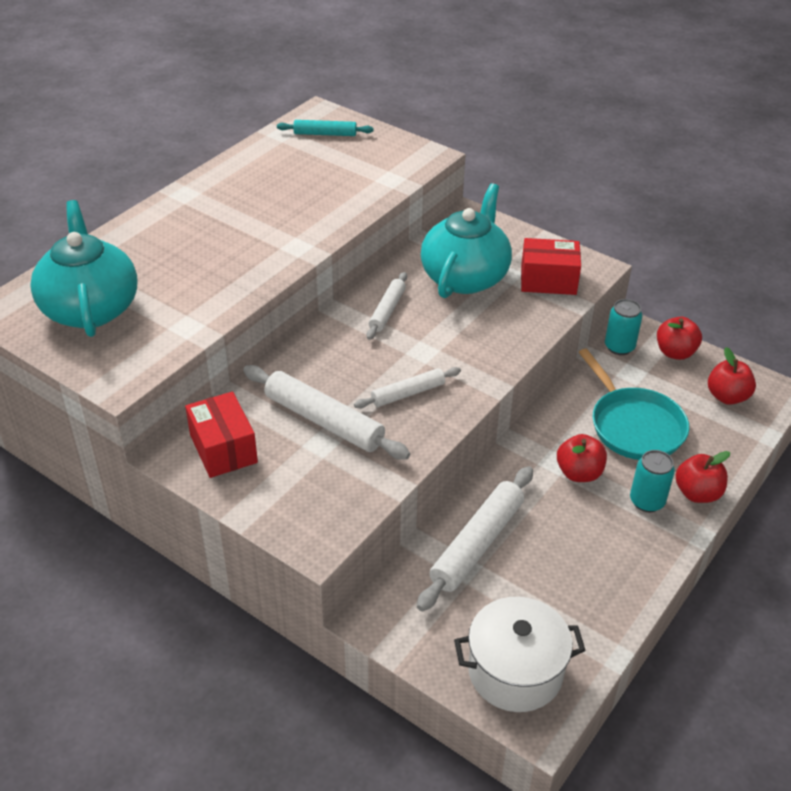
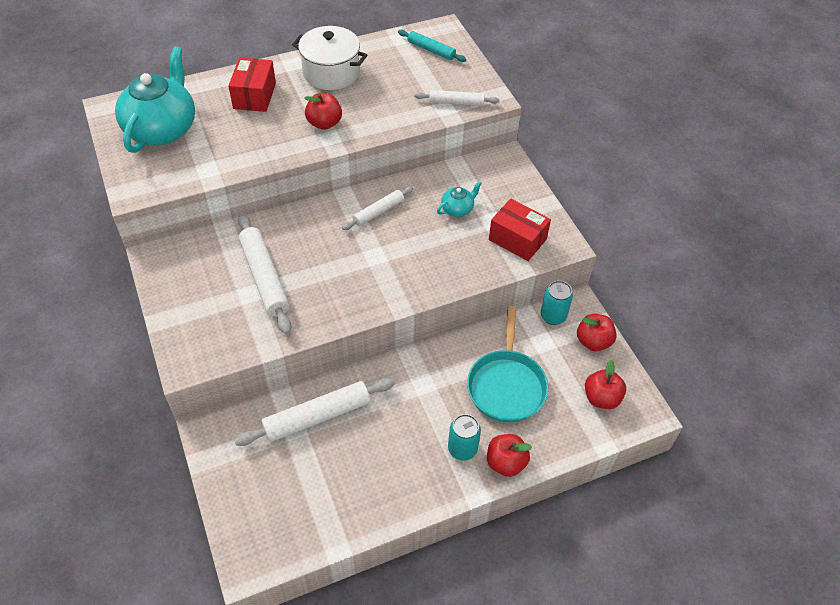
camera: 30 degrees right, 10 degrees up
red box [185,391,258,478] -> red box moved to [228,57,276,112]
white rolling pin [354,367,461,409] -> white rolling pin moved to [414,90,499,106]
turquoise teapot [421,183,512,298] -> turquoise teapot [437,181,482,217], size x0.44
white pot [454,597,586,712] -> white pot moved to [292,26,367,90]
red apple [557,434,607,482] -> red apple moved to [304,93,342,130]

